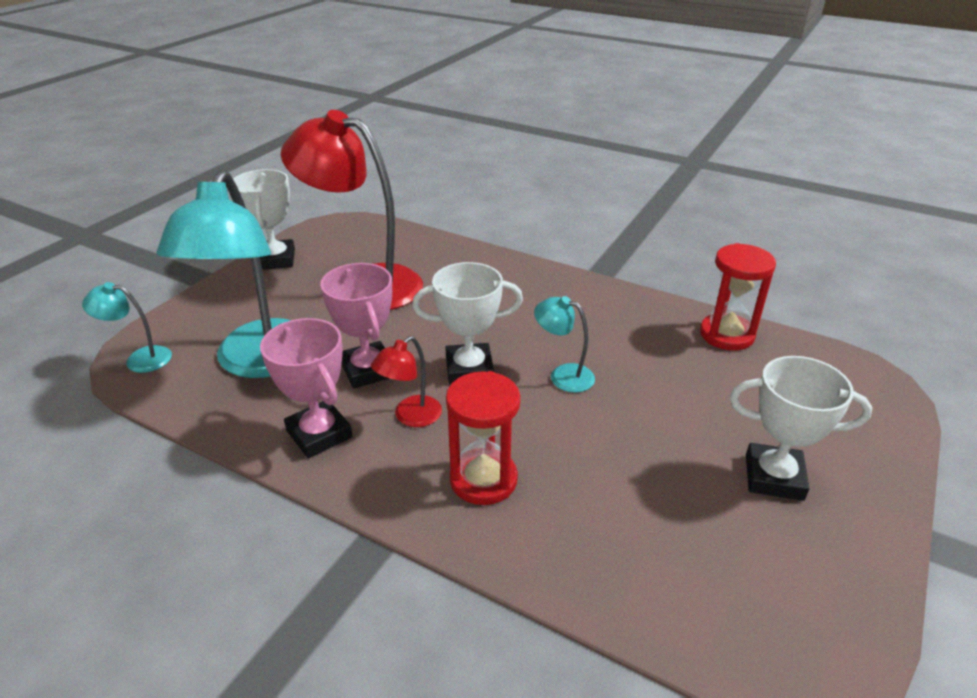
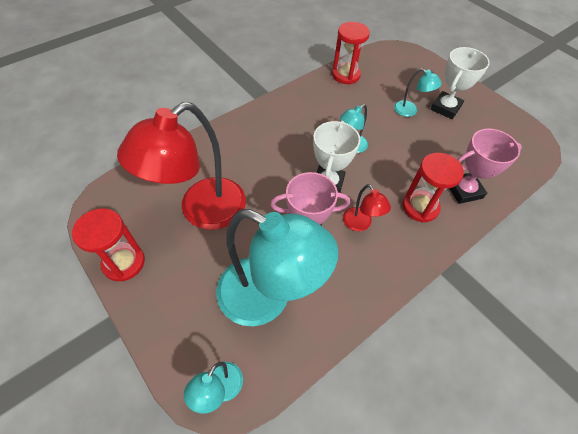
camera: 70 degrees left, 20 degrees up
white trophy [233,169,295,270] -> red hourglass [72,208,145,282]
pink trophy [260,318,352,458] -> pink trophy moved to [449,128,522,204]
none -> turquoise lamp [394,68,442,117]

